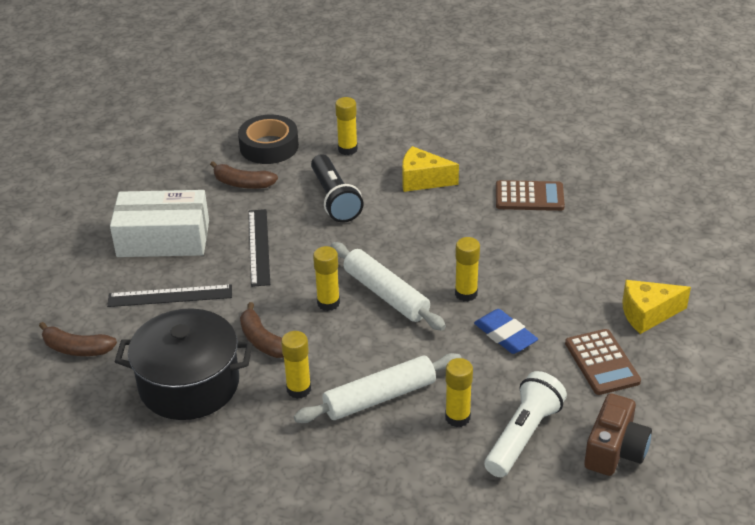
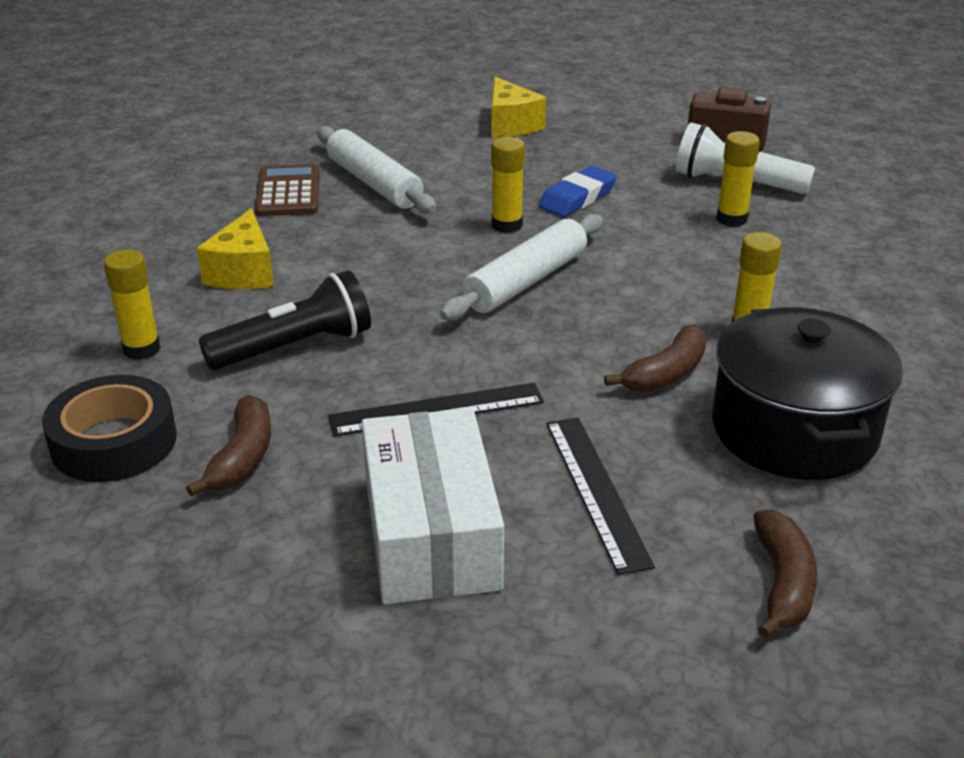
camera: 100 degrees left, 5 degrees down
white rolling pin [294,353,462,423] -> white rolling pin moved to [317,126,437,214]
yellow glue stick [313,246,340,311] -> none
brown calculator [565,329,641,395] -> none

